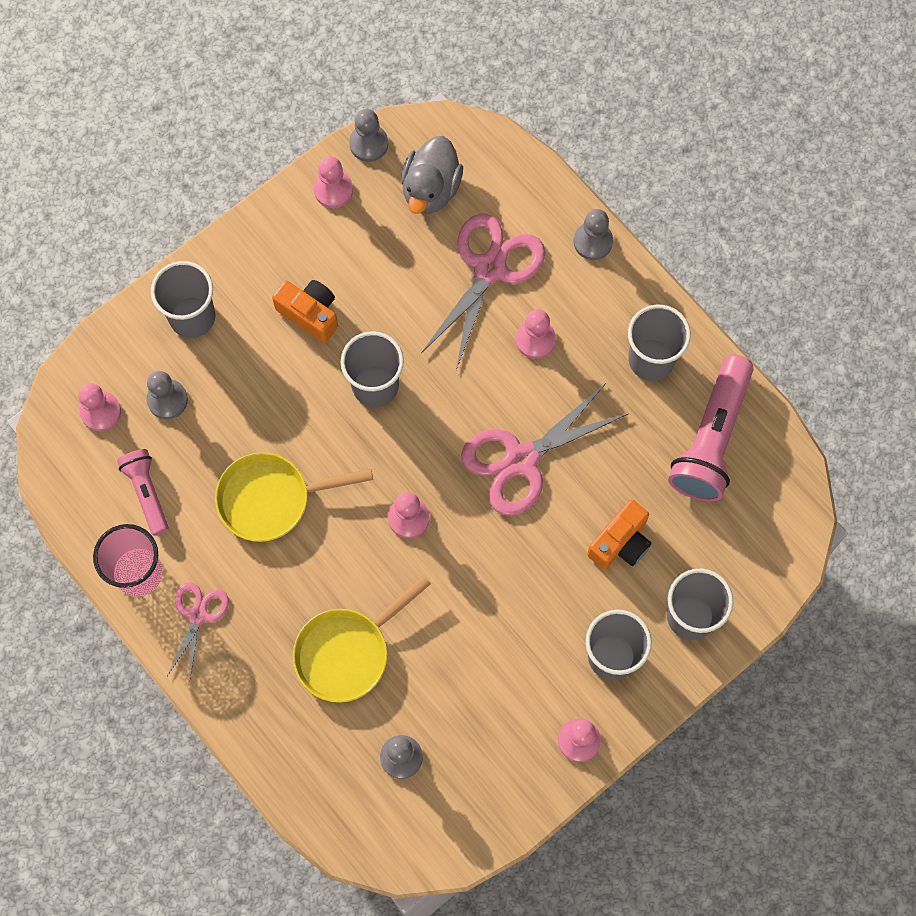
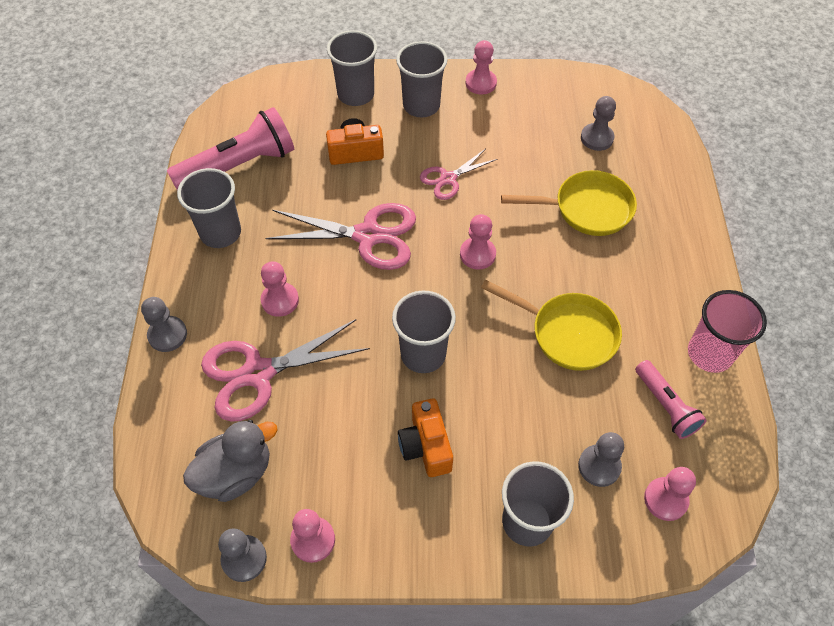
camera: 140 degrees left, 15 degrees down
pink flashlight [117,449,169,536] -> pink flashlight turned 45 degrees counterclockwise [635,360,707,439]
pink scissors [167,582,229,683] -> pink scissors moved to [420,149,497,200]

